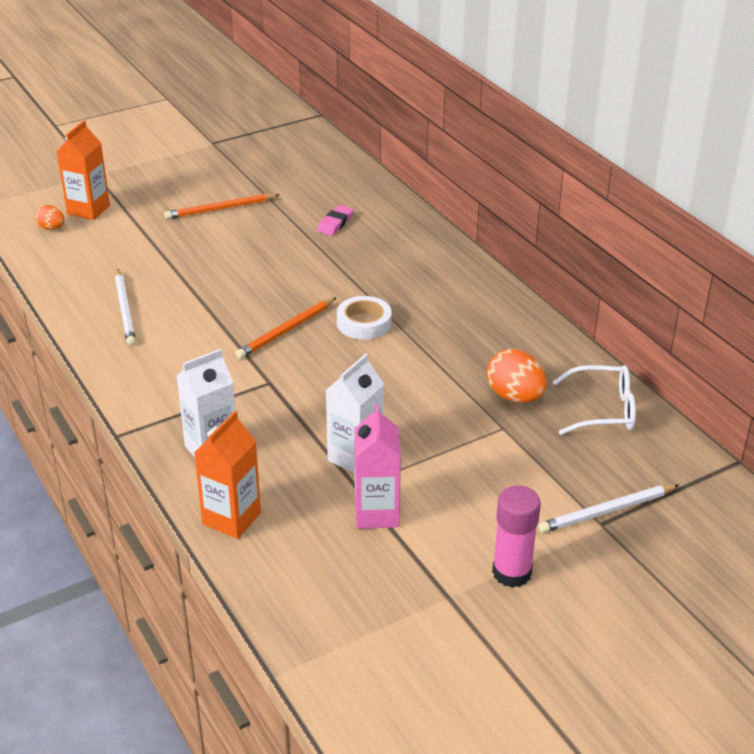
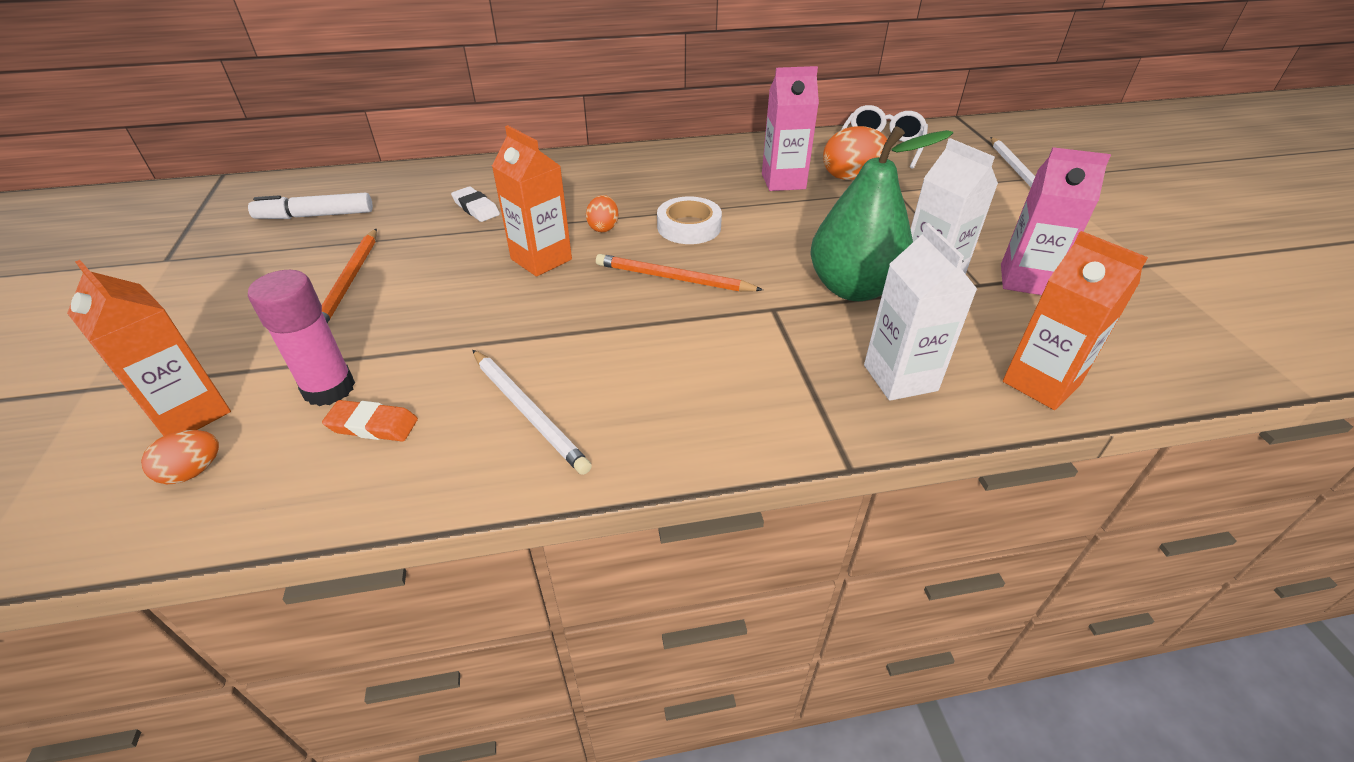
camera: 70 degrees left, 5 degrees up
white pencil [115,269,136,346] -> white pencil turned 45 degrees clockwise [472,350,592,475]
orange pencil [236,298,336,359] -> orange pencil turned 135 degrees clockwise [596,254,763,292]
pink eraser [317,205,354,236] -> white eraser [451,186,500,222]
pink glue stick [492,485,541,588] -> pink glue stick moved to [248,270,355,406]
none -> white marker [248,193,373,219]
none -> orange eraser [322,400,418,441]
none -> orange carton [492,125,572,277]
none -> orange egg [586,195,618,232]
none -> pink carton [762,66,819,191]
none -> green pear [810,126,953,301]

